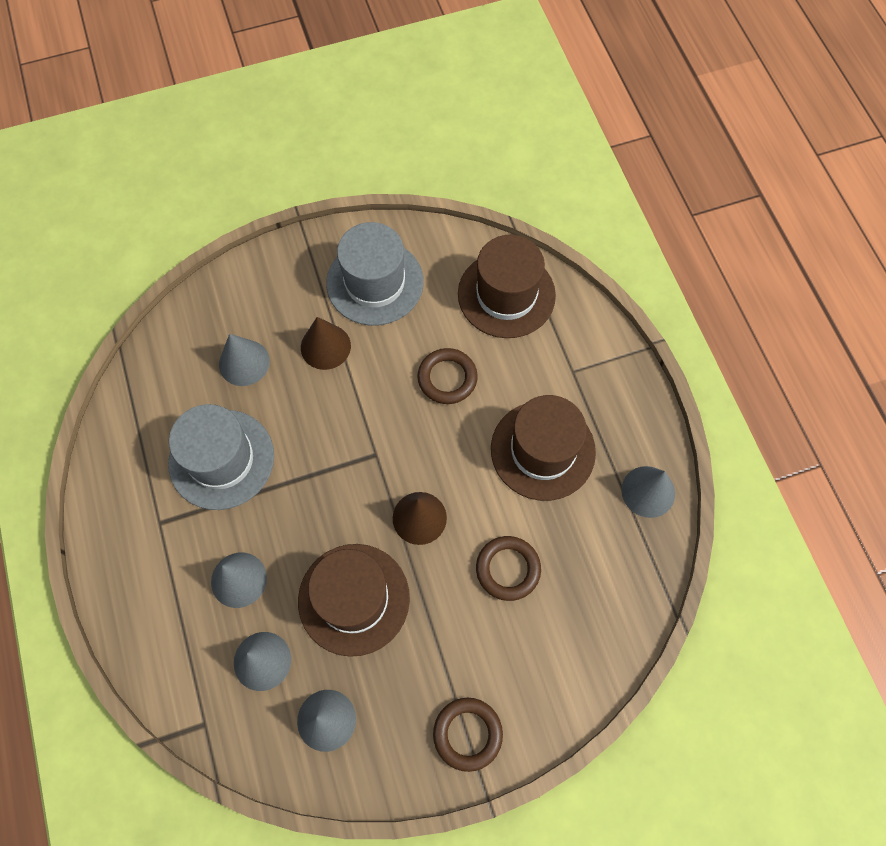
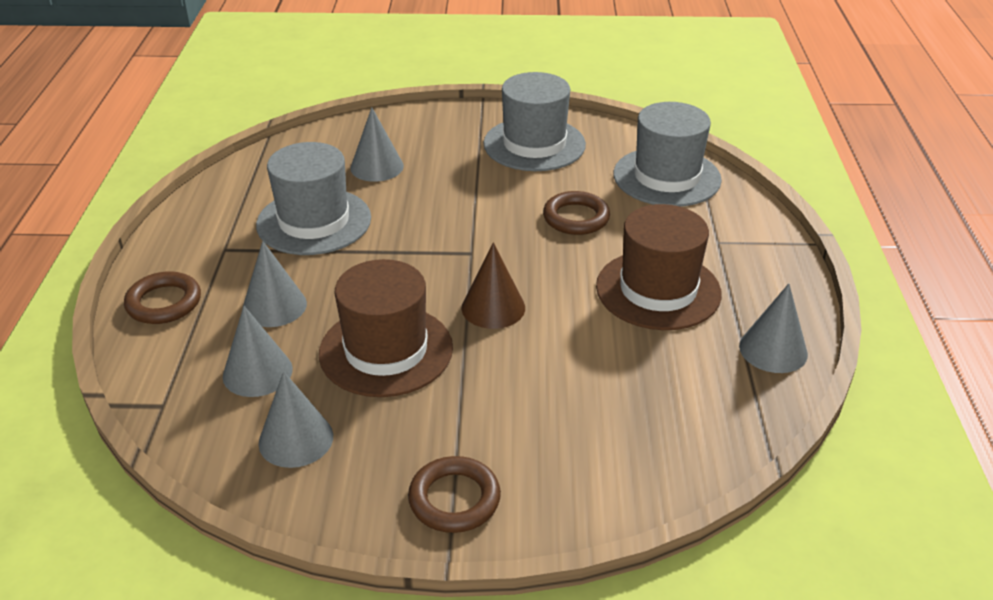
camera: 20 degrees right, 30 degrees down
brown cone [301,317,351,370] -> none
brown hat [458,235,556,338] -> grey hat [614,102,722,207]
brown ring [476,536,541,601] -> brown ring moved to [124,271,201,324]

